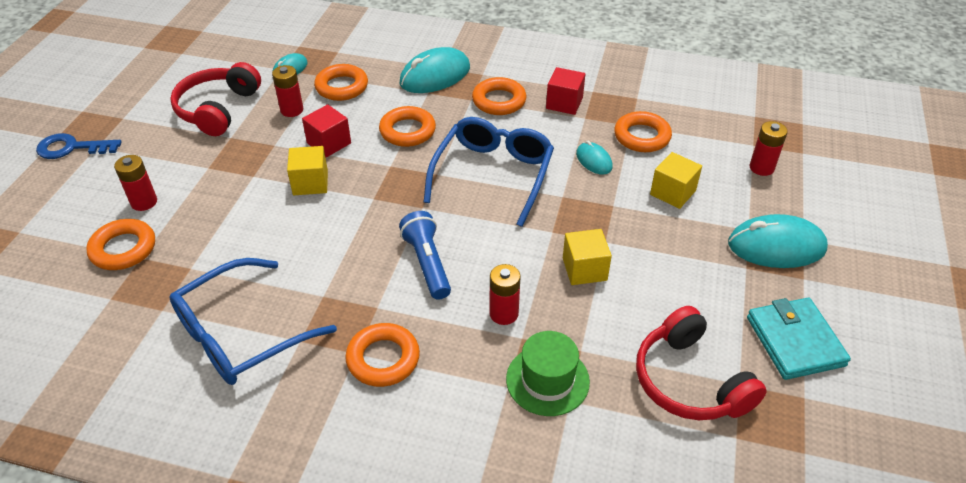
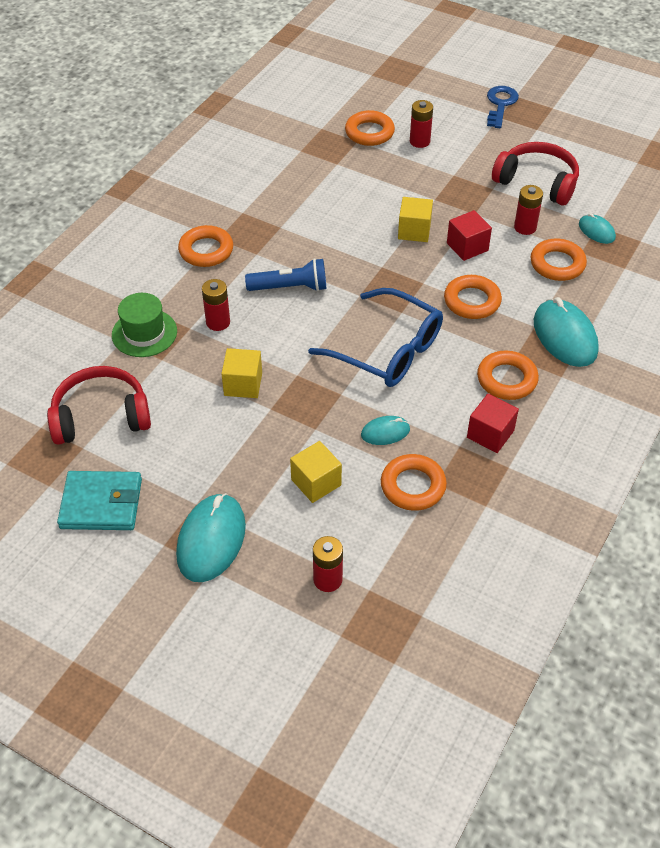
camera: 105 degrees right, 5 degrees up
blue glasses [170,258,337,385] -> none

